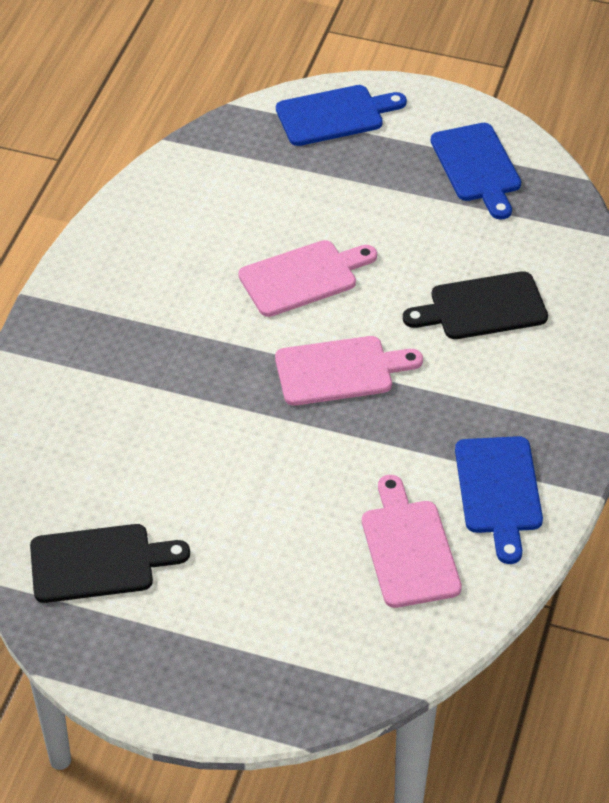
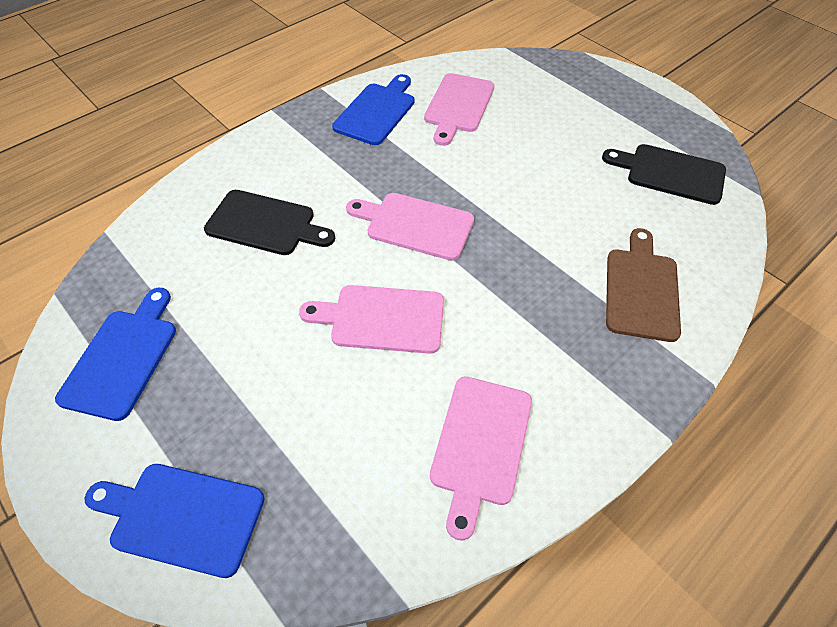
camera: 150 degrees left, 5 degrees up
none -> pink cutting board [430,377,532,541]
none -> brown cutting board [606,228,681,342]

